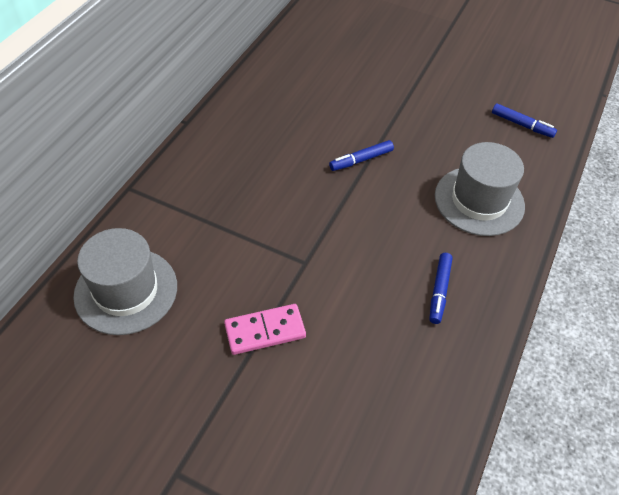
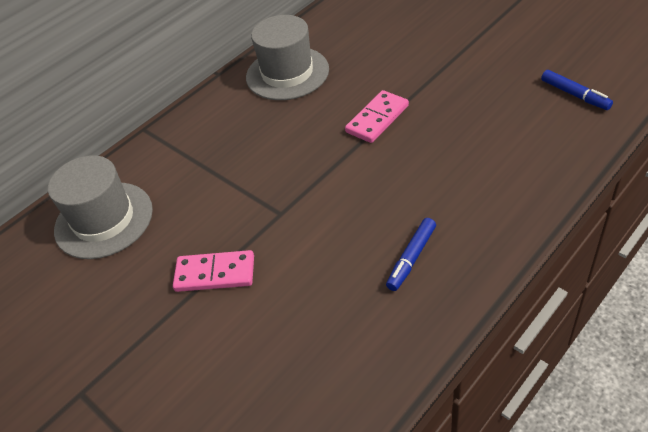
camera: 25 degrees right, 5 degrees down
blue marker [329,140,394,171] -> pink domino [345,90,409,143]
grey hat [435,142,525,236] -> grey hat moved to [246,15,329,100]

